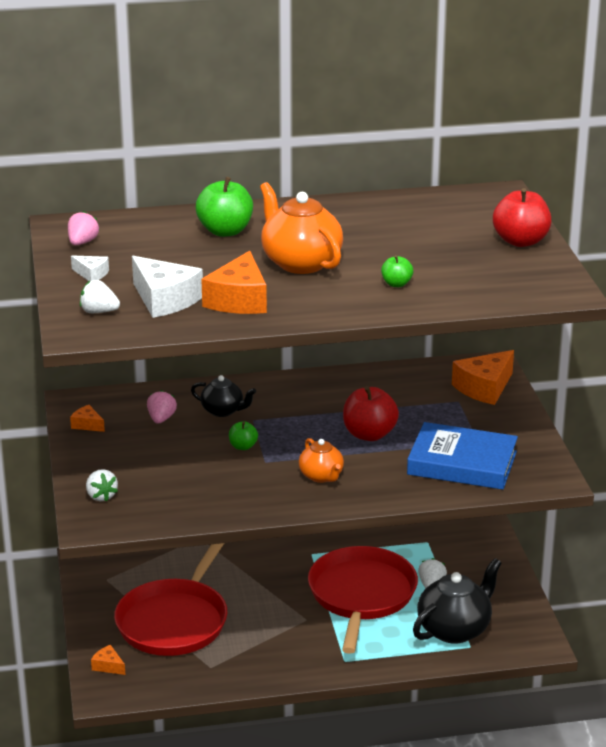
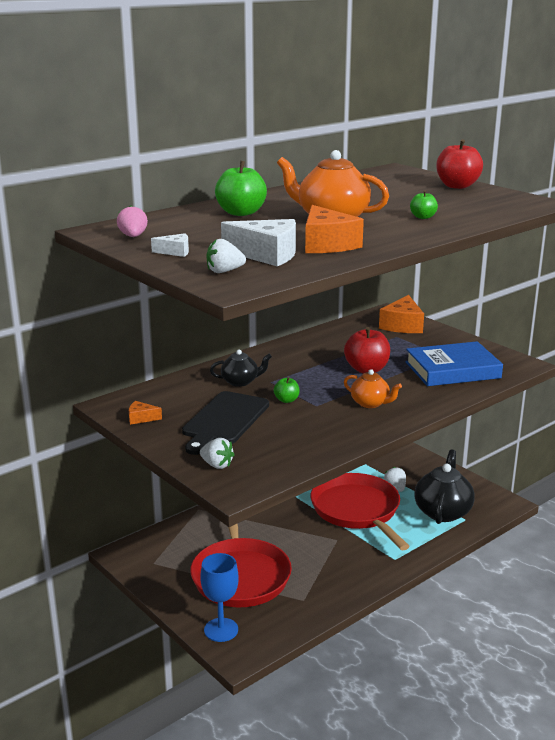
camera: 30 degrees left, 5 degrees down
orange cheese [91,645,125,675] -> blue goblet [201,553,239,642]
pink strawberry [147,390,177,424] -> none
none -> black cutting board [182,391,269,455]

